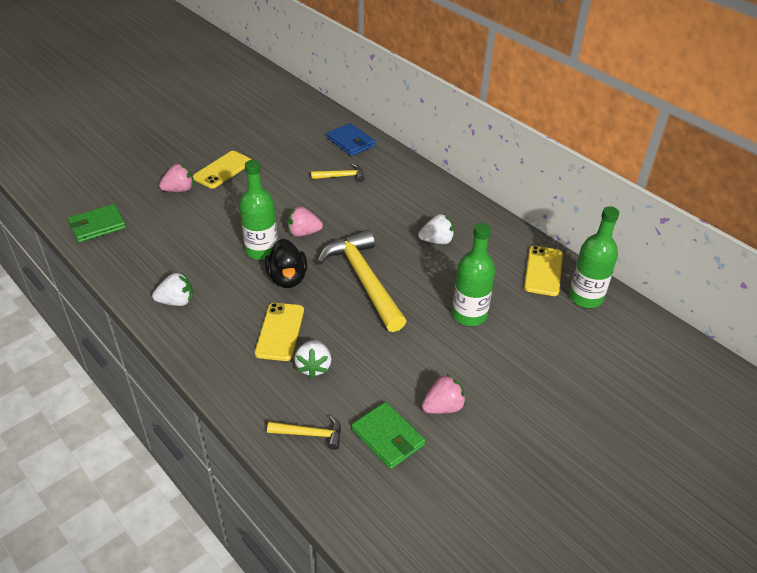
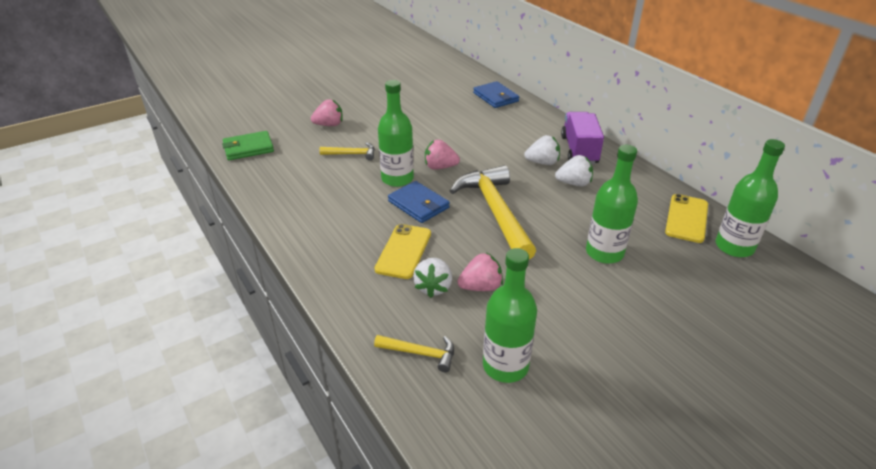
camera: 10 degrees right, 5 degrees down
white strawberry [152,272,193,306] -> white strawberry moved to [524,135,560,165]
yellow phone [193,151,252,189] -> none
black duck [265,239,307,288] -> blue wallet [388,181,450,223]
yellow hammer [311,163,365,182] -> yellow hammer moved to [320,142,375,160]
green wallet [351,402,425,469] -> green bottle [483,248,537,383]
pink strawberry [422,374,466,414] -> pink strawberry moved to [457,252,503,291]
none -> purple truck [561,112,604,164]

